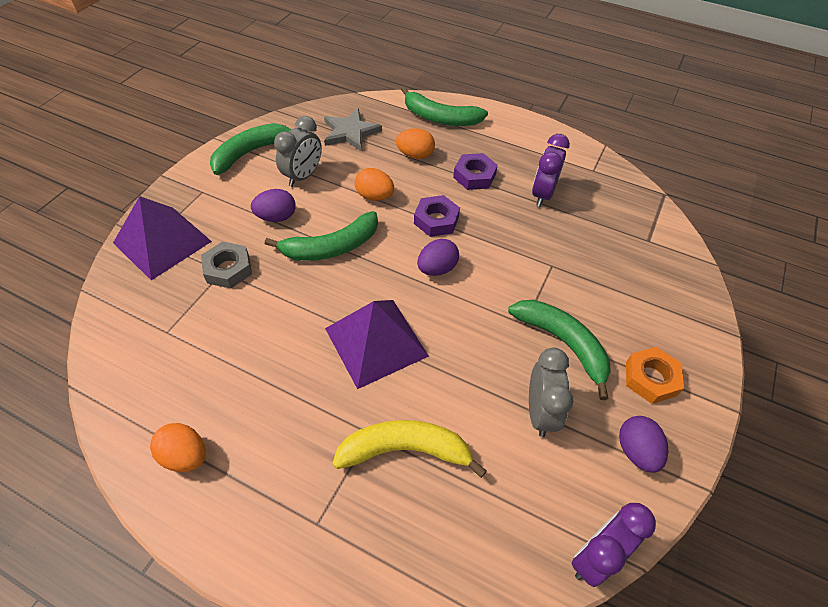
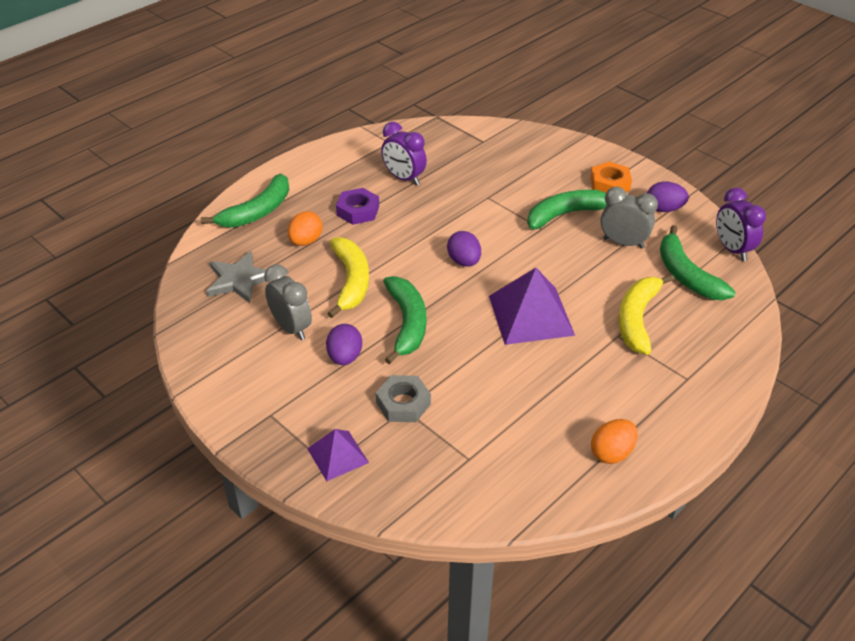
camera: 70 degrees left, 10 degrees down
purple pyramid [113,196,212,280] -> purple pyramid [307,429,369,481], size x0.57
green banana [210,123,291,175] -> green banana moved to [660,225,736,300]
orange egg [355,168,394,201] -> yellow banana [327,237,369,318]
purple nut [414,195,460,237] -> none

